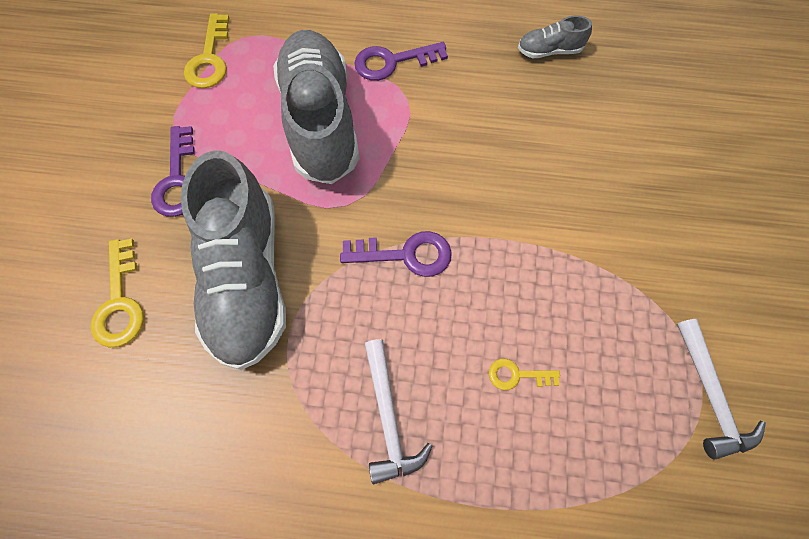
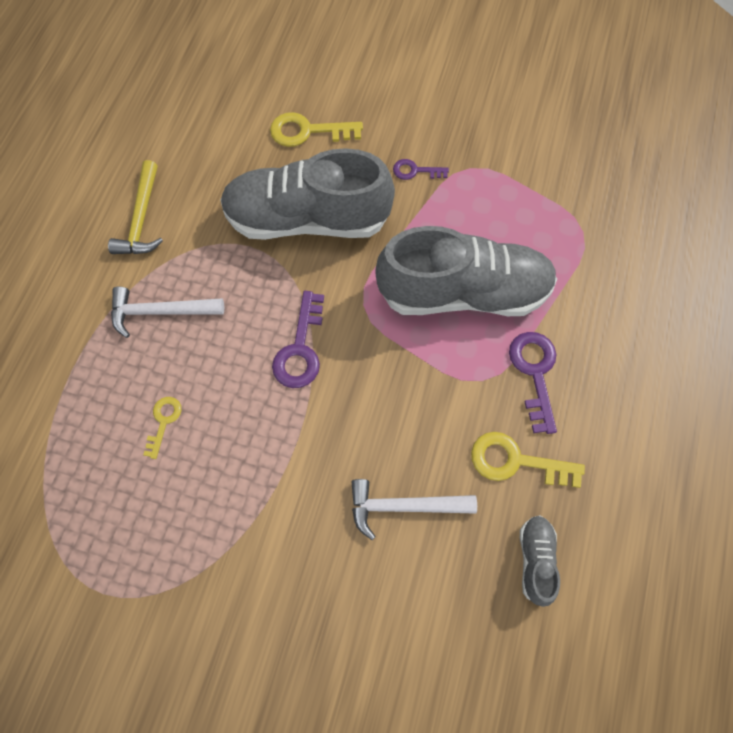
camera: 100 degrees right, 0 degrees up
purple key [151,126,195,217] -> purple key [393,159,449,180], size x0.59
yellow key [184,13,229,88] -> yellow key moved to [471,432,585,488]
white hammer [677,319,766,460] -> white hammer moved to [352,479,477,540]
none -> yellow hammer [108,160,163,254]

